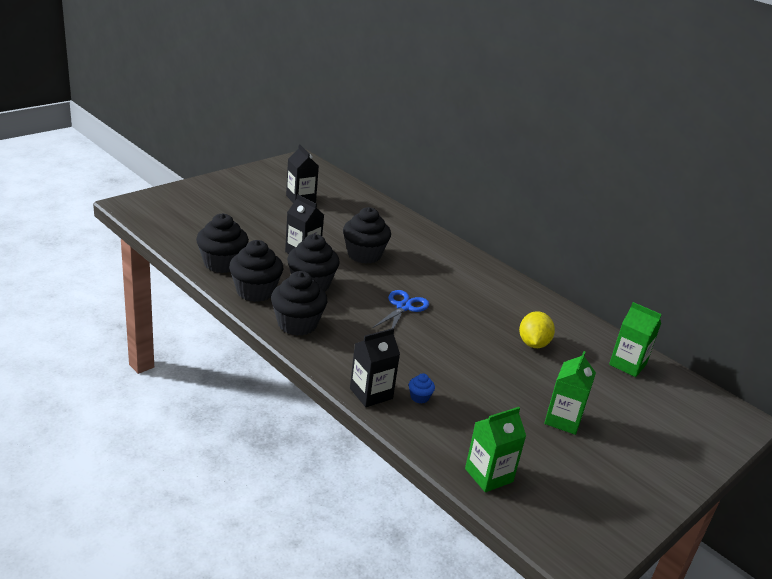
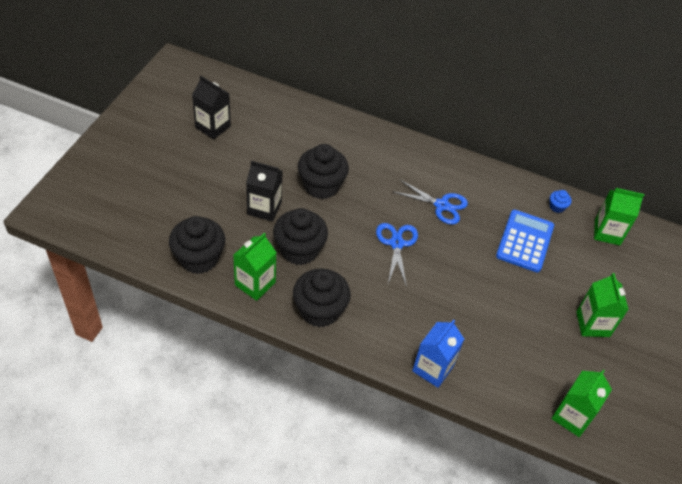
camera: 25 degrees left, 20 degrees up
black cupcake [229,240,283,302] -> green carton [233,233,277,301]
black carton [350,328,400,407] -> blue carton [412,320,464,388]
blue cupcake [409,373,435,403] -> blue cupcake moved to [550,190,572,213]
yellow lemon [519,311,555,348] -> blue calculator [496,210,554,272]
none -> blue scissors [394,180,468,225]

